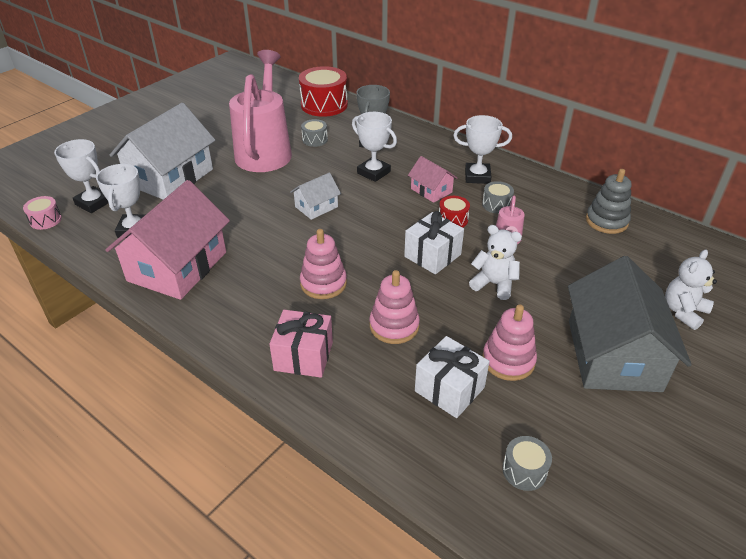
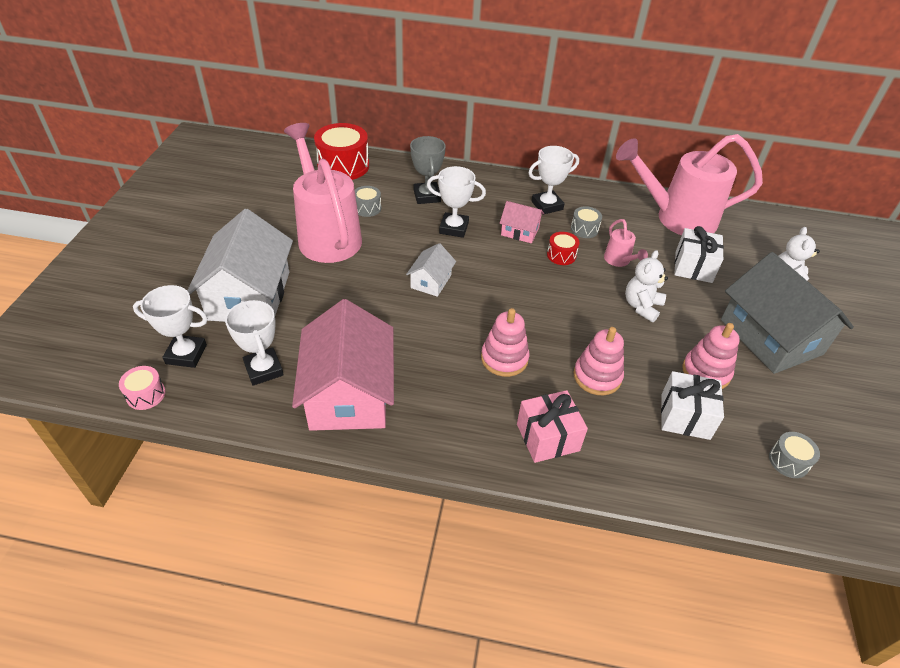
camera: 30 degrees left, 5 degrees up
white gift [404,211,464,274] -> white gift moved to [674,226,724,283]
white teddy bear [469,225,522,300] -> white teddy bear turned 60 degrees counterclockwise [625,250,668,322]
grey stacking toy [586,169,632,234] -> pink watering can [616,134,763,235]

